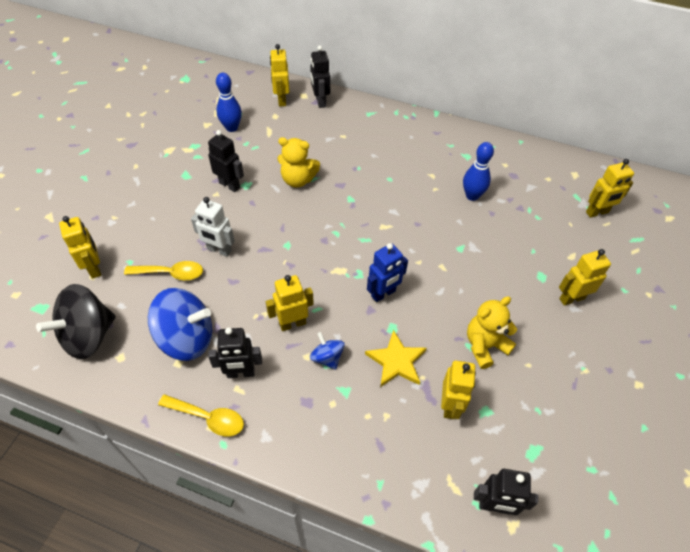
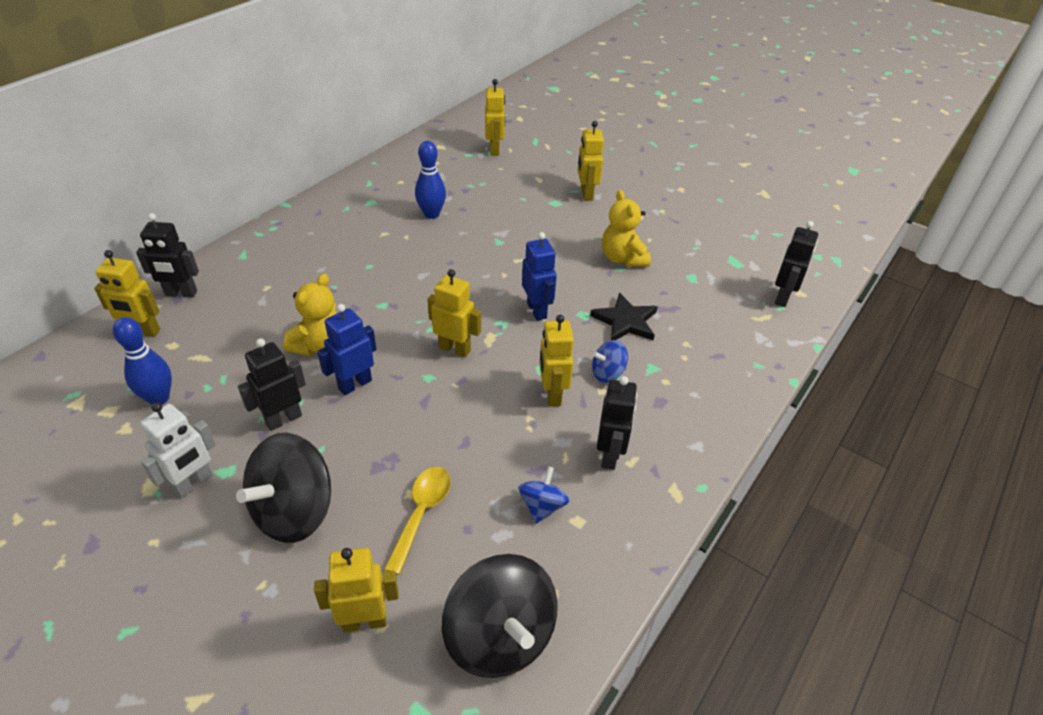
camera: 75 degrees left, 10 degrees down
blue spinning top [148,288,212,361] -> blue spinning top [518,466,569,524], size x0.50
yellow spoon [158,394,244,436] -> none
white robot [191,197,235,257] -> white robot moved to [140,402,216,498]
yellow star [365,330,427,387] -> black star [590,292,658,341]
yellow robot [441,361,476,419] -> yellow robot moved to [428,269,481,357]
none -> black spinning top [236,432,331,543]
none -> blue robot [317,304,376,395]

